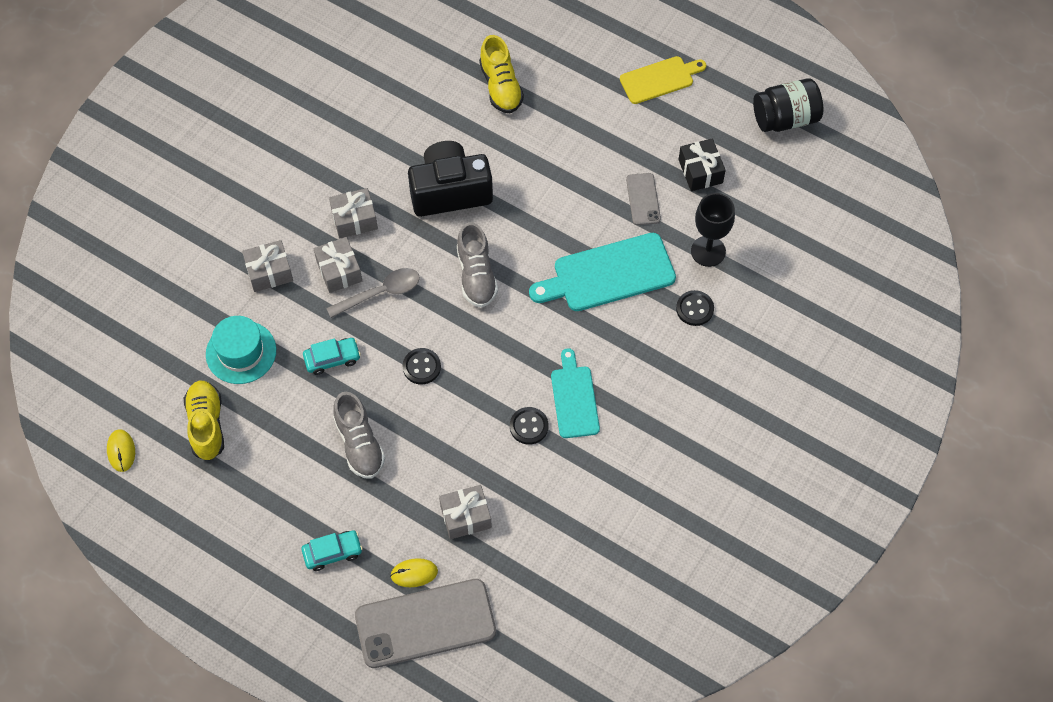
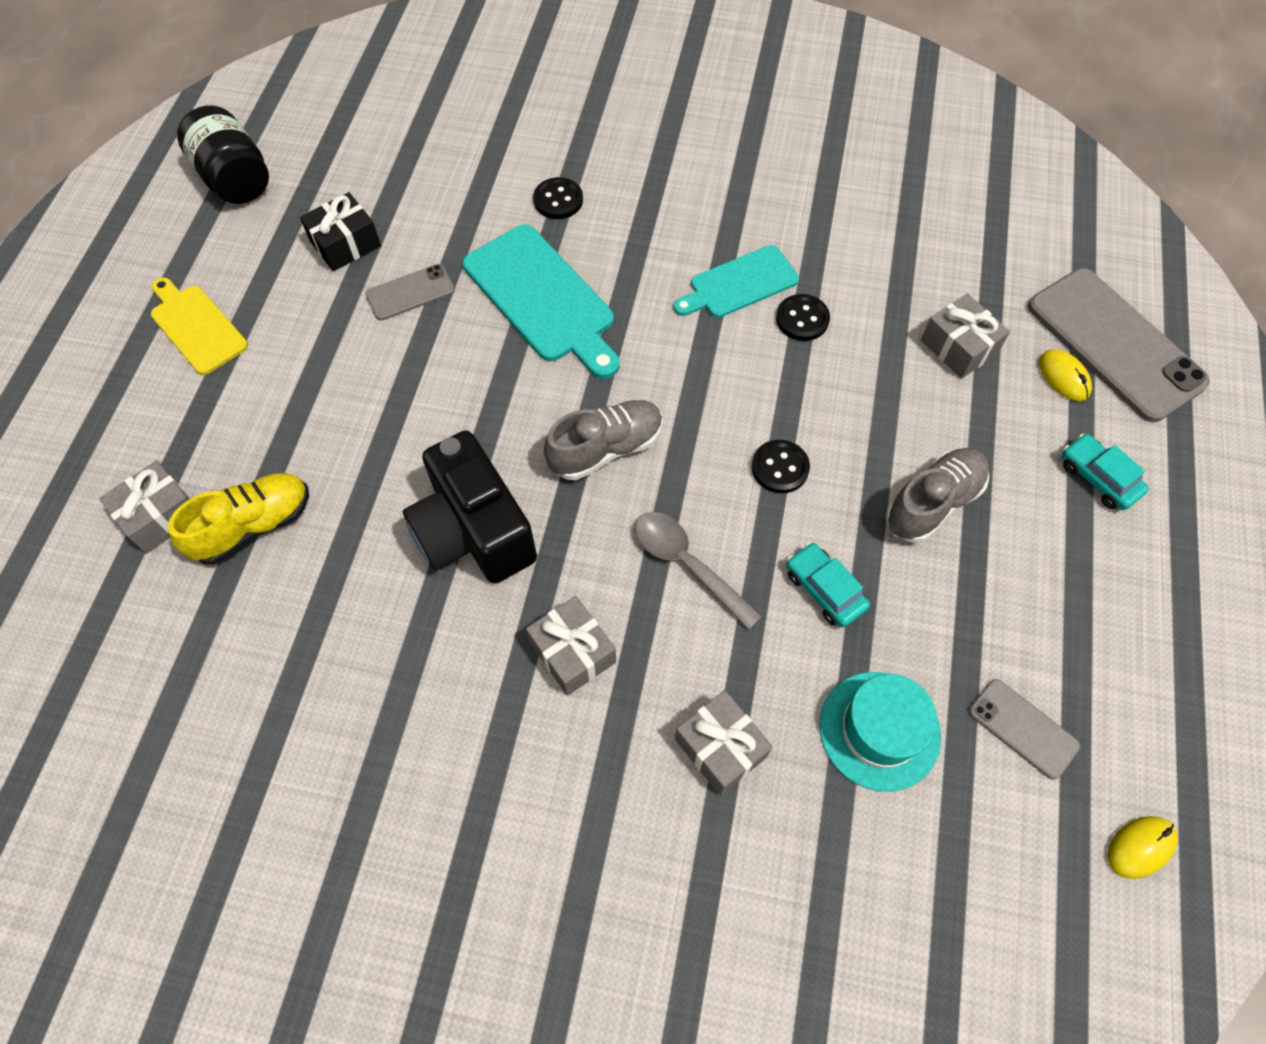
camera: 110 degrees left, 0 degrees up
yellow shoe [184,381,224,461] -> grey phone [969,679,1080,780]
grey gift [314,237,362,293] -> grey gift moved to [99,460,190,553]
black goblet [691,193,735,267] -> none

